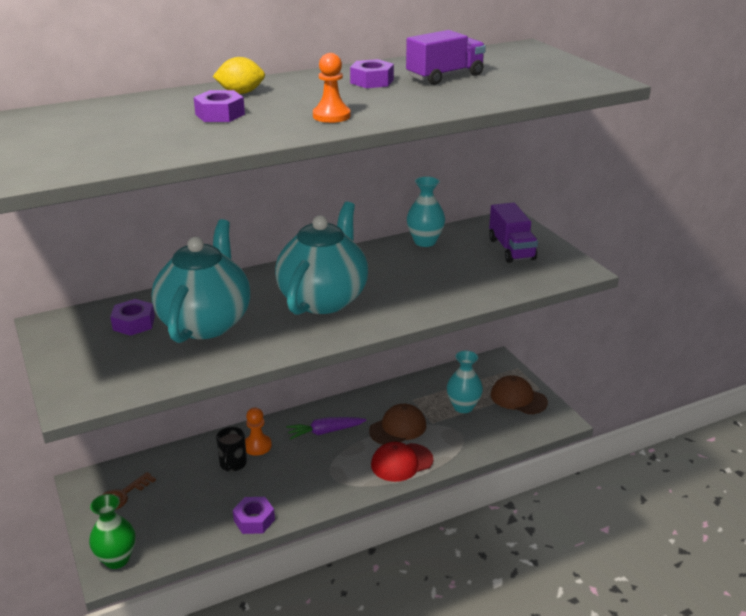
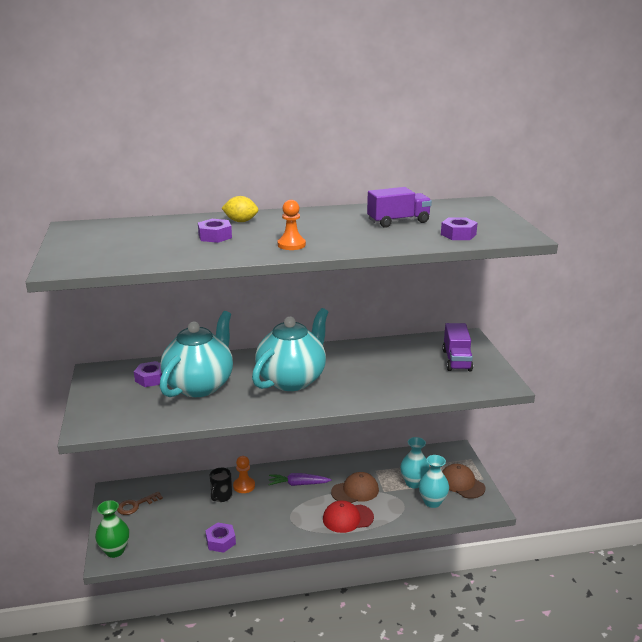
camera: 15 degrees right, 5 degrees down
purple nut [350,59,394,88] -> purple nut moved to [441,217,478,240]
turquoise vase [407,176,445,247] -> turquoise vase moved to [419,455,449,508]

